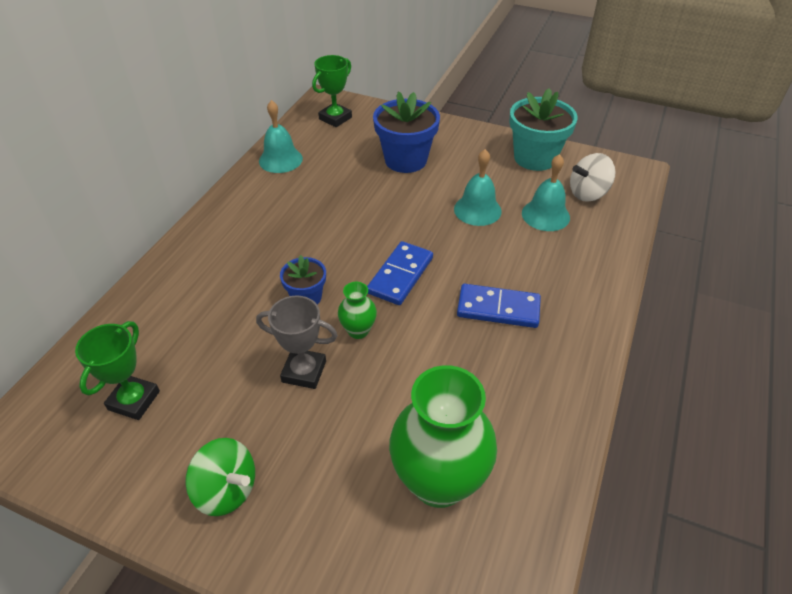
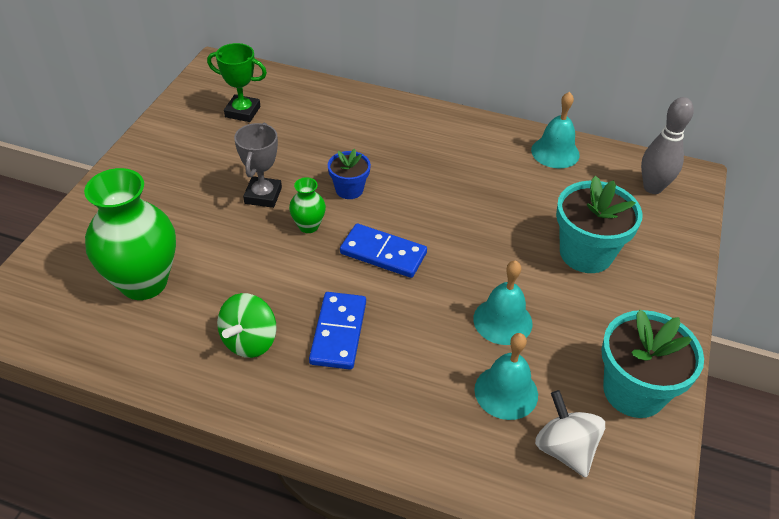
camera: 85 degrees right, 0 degrees up
green spinning top [185,438,255,516] -> green spinning top moved to [217,293,277,358]
green trophy [312,55,352,127] -> grey bowling pin [641,97,694,194]
blue flower pot [373,92,440,173] -> turquoise flower pot [556,176,643,273]

